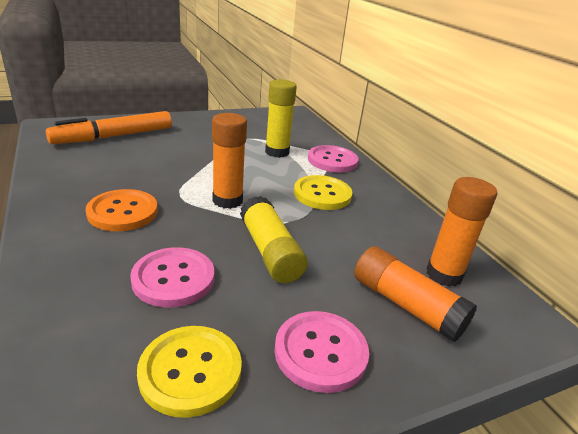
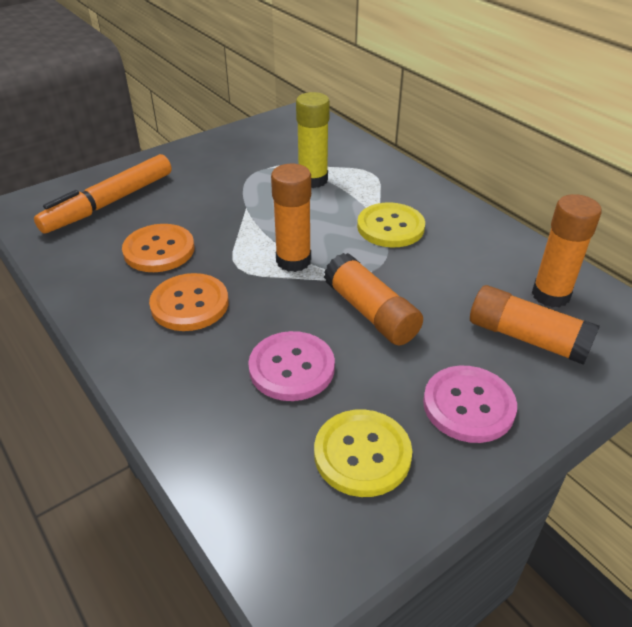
camera: 10 degrees left, 10 degrees up
yellow glue stick [240,196,308,283] -> orange glue stick [324,253,423,345]
pink button [308,145,358,172] -> none
none -> orange button [122,224,195,272]

